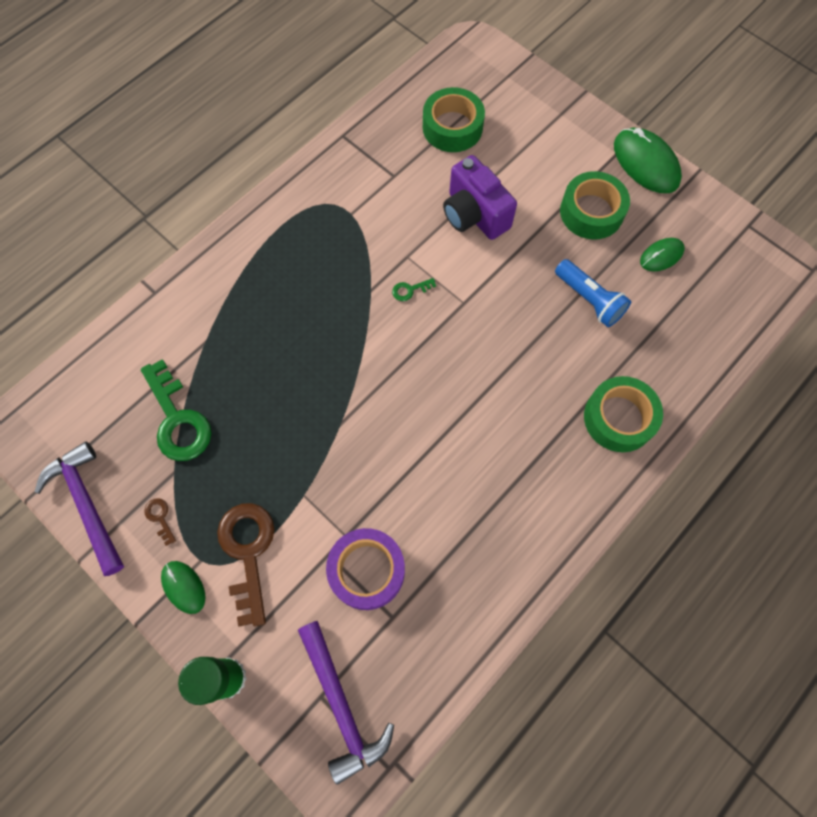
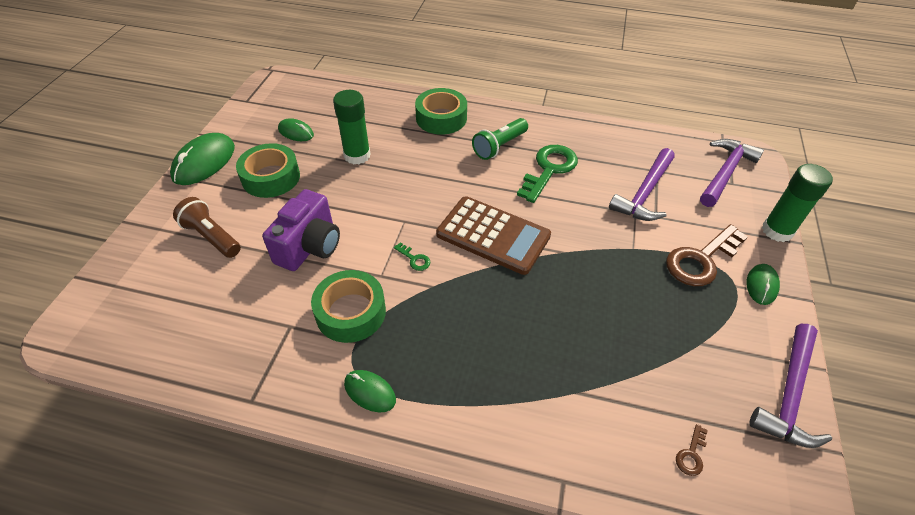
camera: 120 degrees left, 20 degrees down
green key [141,359,211,461] -> green key moved to [517,145,578,203]
brown key [144,498,176,546] -> brown key moved to [676,424,708,476]
purple tape [326,528,405,610] -> purple hammer [609,148,675,221]
green tape [423,87,485,152] -> green tape moved to [311,270,386,343]
blue flashlight [555,259,631,327] -> green glue stick [333,90,370,164]
none -> brown flashlight [173,197,241,258]
none -> green mouse [344,370,396,412]
none -> brown calculator [436,196,551,275]
none -> green flashlight [472,118,528,160]

